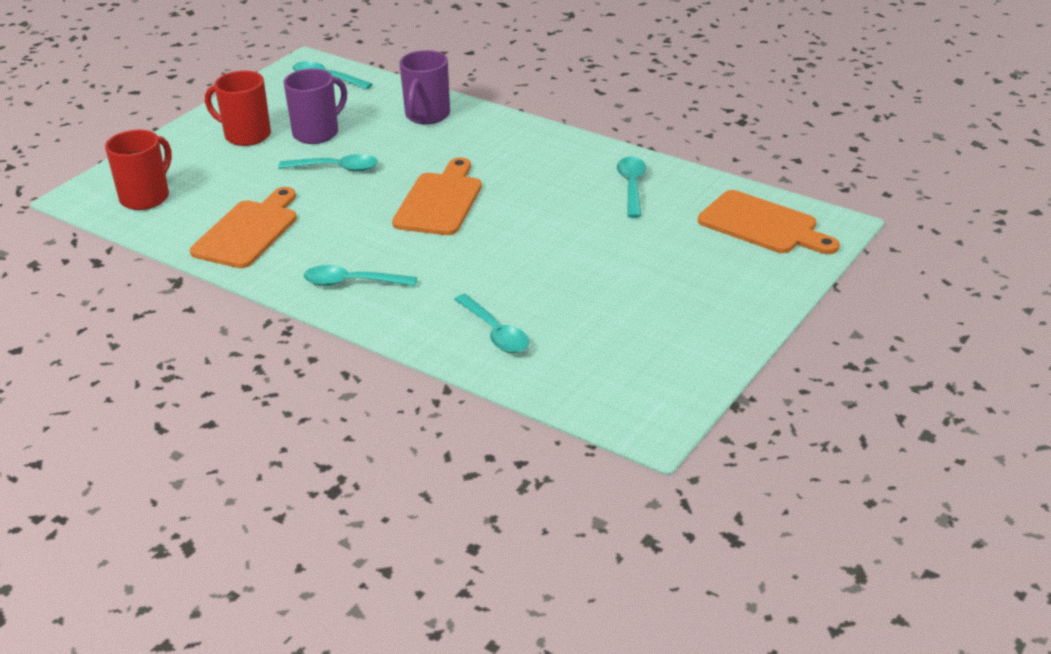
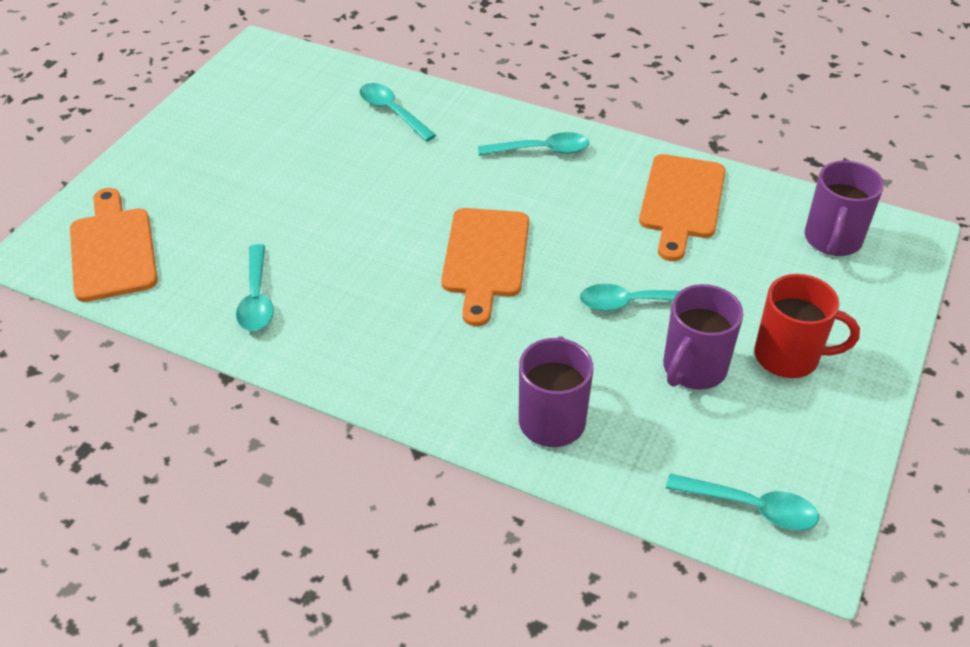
camera: 170 degrees right, 10 degrees up
red mug [105,130,172,210] -> purple mug [805,160,884,256]
orange cutting board [698,190,840,254] -> orange cutting board turned 45 degrees clockwise [70,188,158,302]

